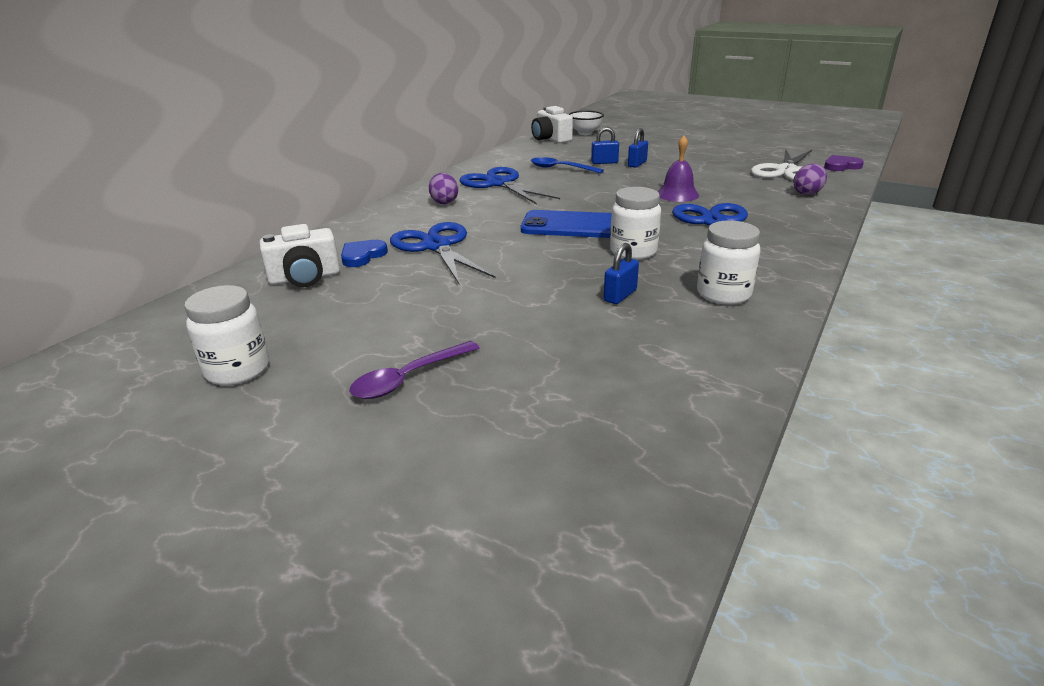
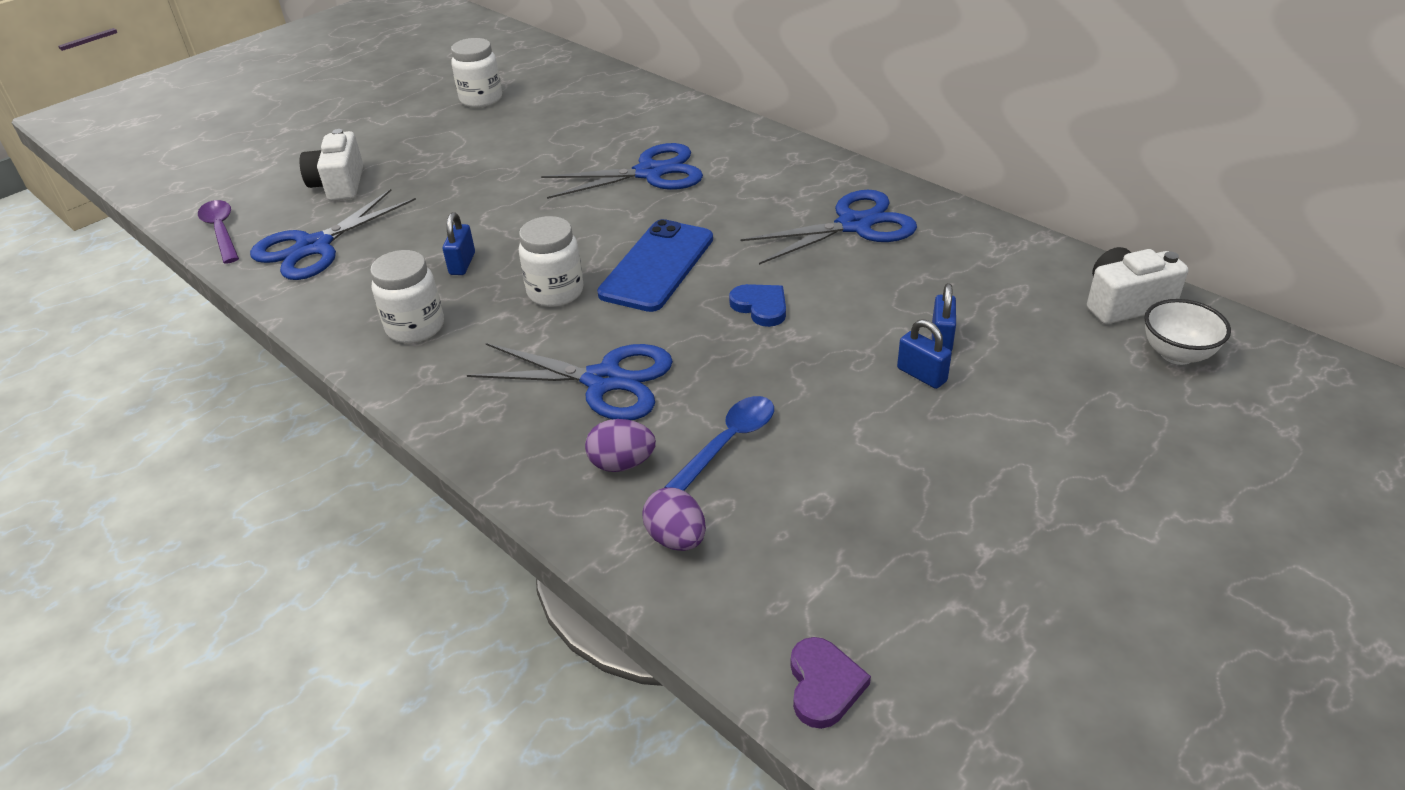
camera: 105 degrees right, 10 degrees up
white camera [260,224,340,287] -> white camera moved to [299,129,363,201]
blue heart [341,240,388,267] -> blue heart moved to [729,284,786,327]
purple spoon [349,341,479,399] -> purple spoon moved to [198,200,239,264]
purple egg [429,173,458,204] -> purple egg moved to [585,419,656,472]
blue spoon [531,157,604,173] -> blue spoon moved to [665,396,774,491]
blue padlock [604,243,639,304] -> blue padlock turned 45 degrees clockwise [443,212,475,275]
purple bell [658,135,699,202] -> none
white scissors [751,149,812,181] -> none
none -> blue scissors [250,189,416,280]

